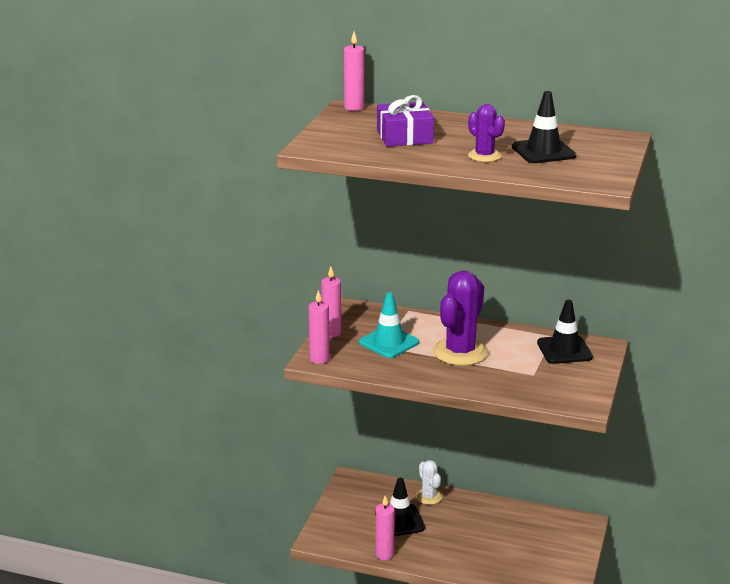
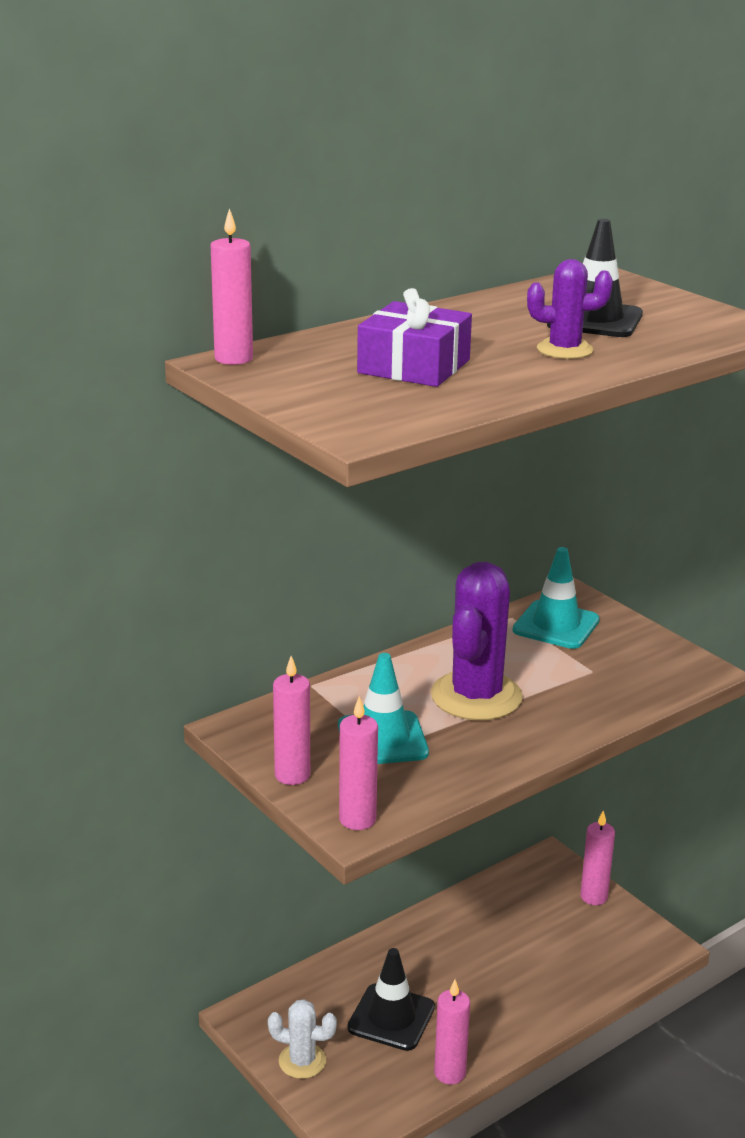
camera: 55 degrees left, 0 degrees up
white cactus [416,460,442,505] -> white cactus moved to [268,999,337,1079]
purple cactus [433,271,488,366] -> purple cactus turned 45 degrees clockwise [431,562,523,721]
black traffic cone [537,300,593,364] -> turquoise traffic cone [512,547,600,649]
none -> pink candle [580,811,615,905]

